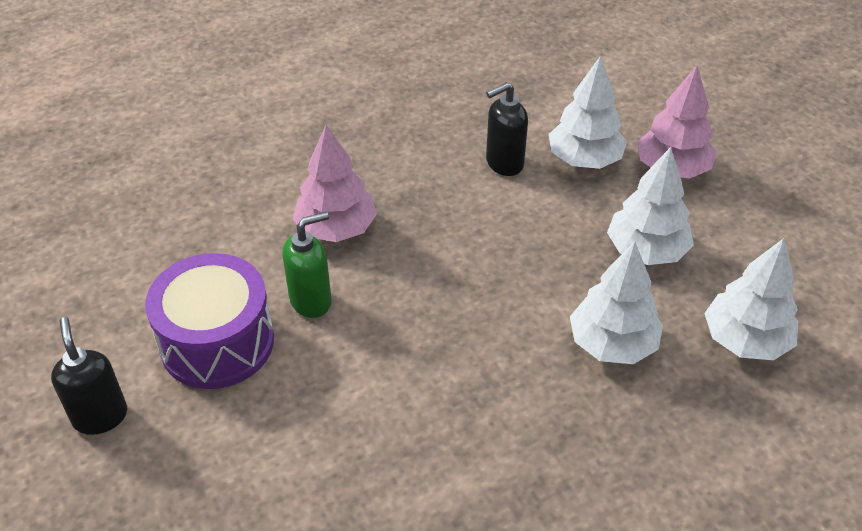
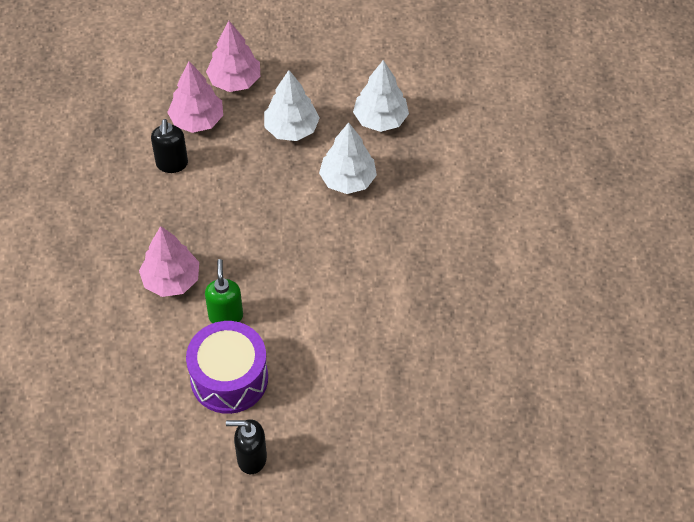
camera: 65 degrees left, 10 degrees up
white tree [549,56,627,169] -> pink tree [167,61,223,133]

